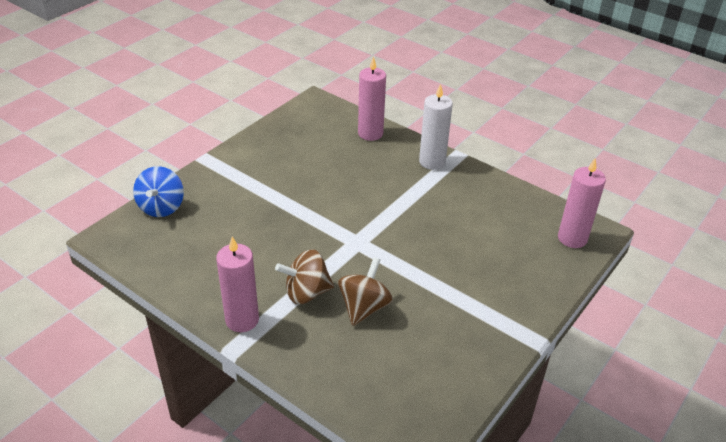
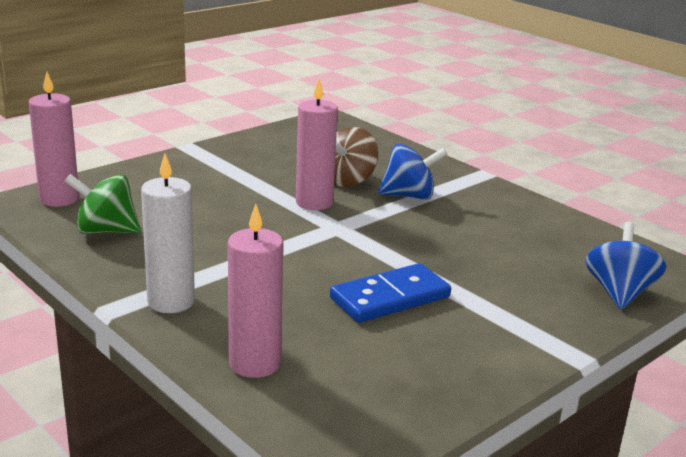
camera: 170 degrees left, 15 degrees down
pink candle [216,237,259,332] -> pink candle moved to [296,79,338,210]
brown spinning top [275,250,334,304] -> blue spinning top [378,144,448,200]
none -> green spinning top [65,174,141,234]
none -> blue domino [330,263,451,323]

